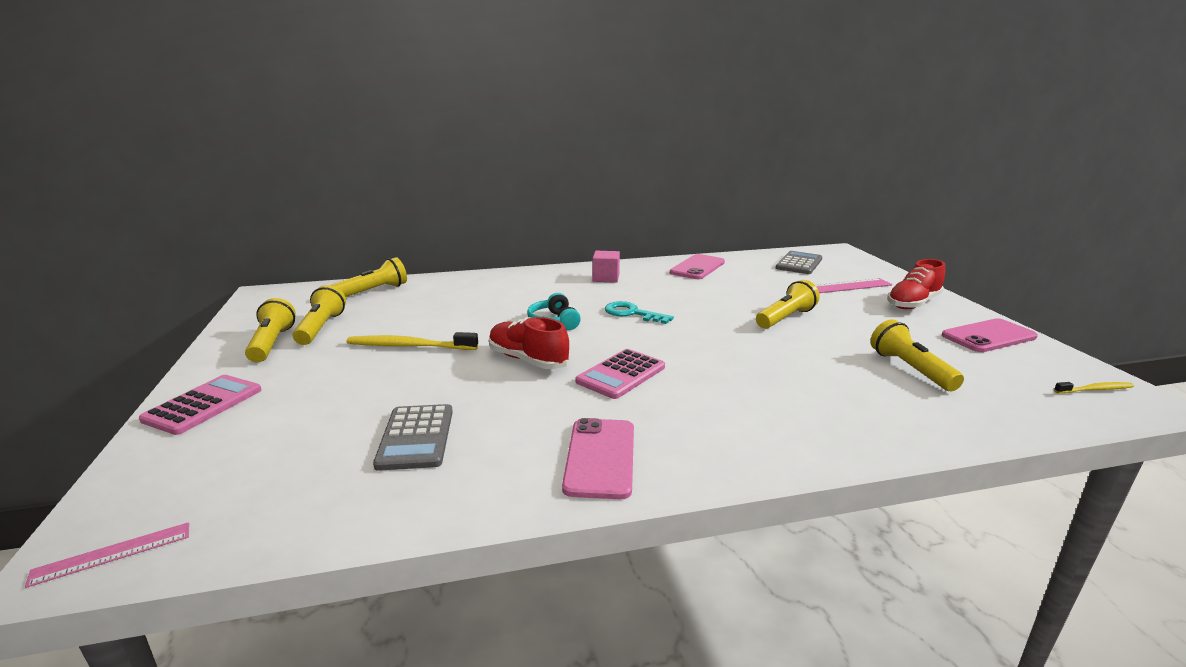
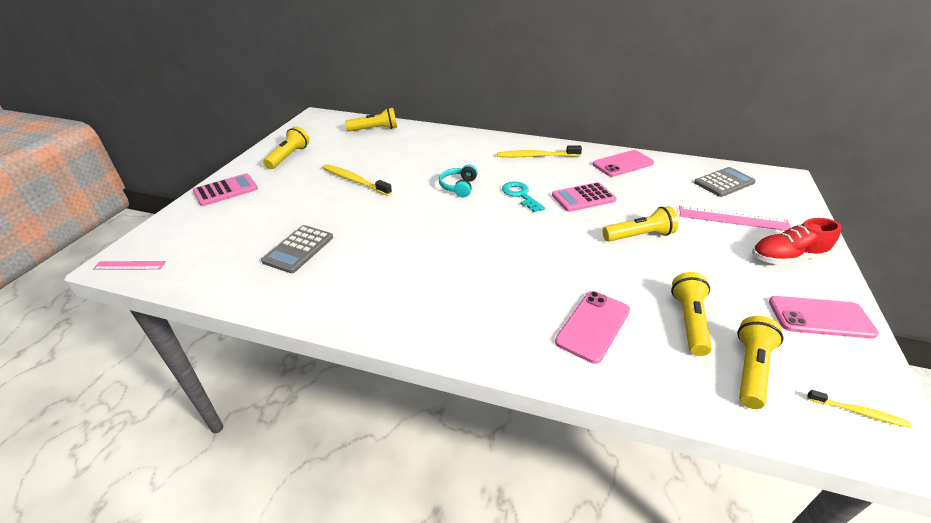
camera: 30 degrees right, 15 degrees up
yellow flashlight [293,285,346,345] -> yellow flashlight moved to [737,316,783,409]
red shoe [489,317,570,369] -> none
pink phone [562,418,634,499] -> pink phone moved to [555,291,630,364]
pink calculator [575,349,665,399] -> pink calculator moved to [552,182,617,212]
pink cube [593,251,620,283] -> yellow toothbrush [497,145,582,157]

